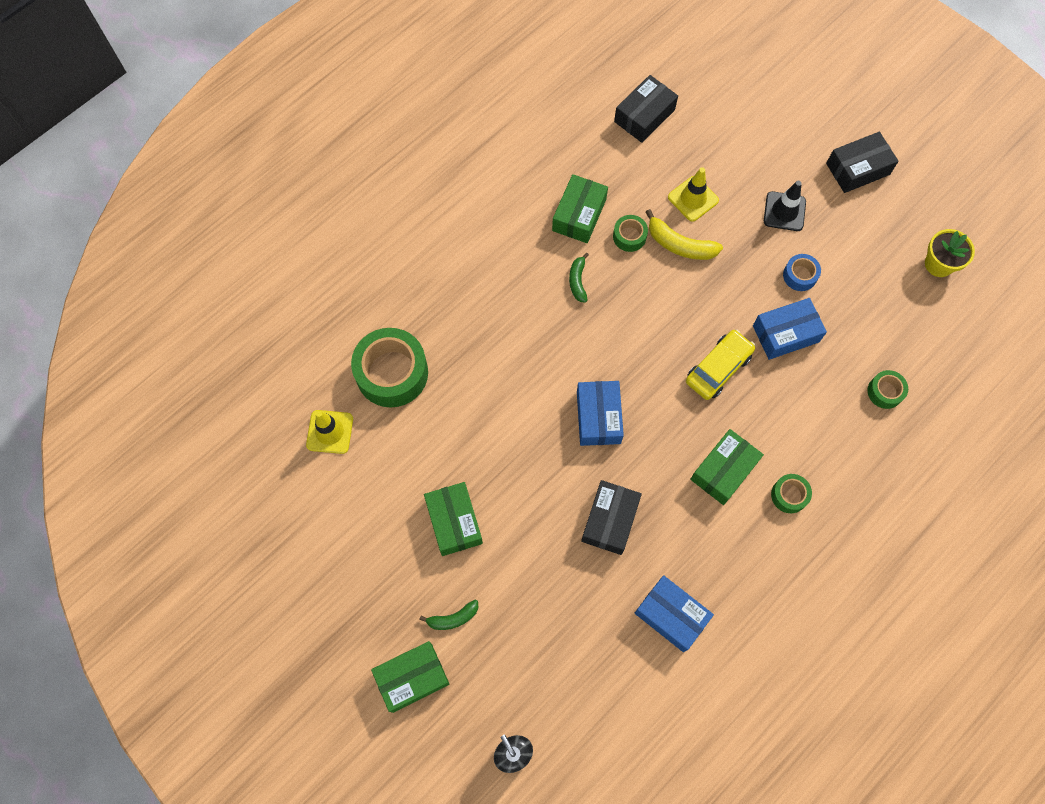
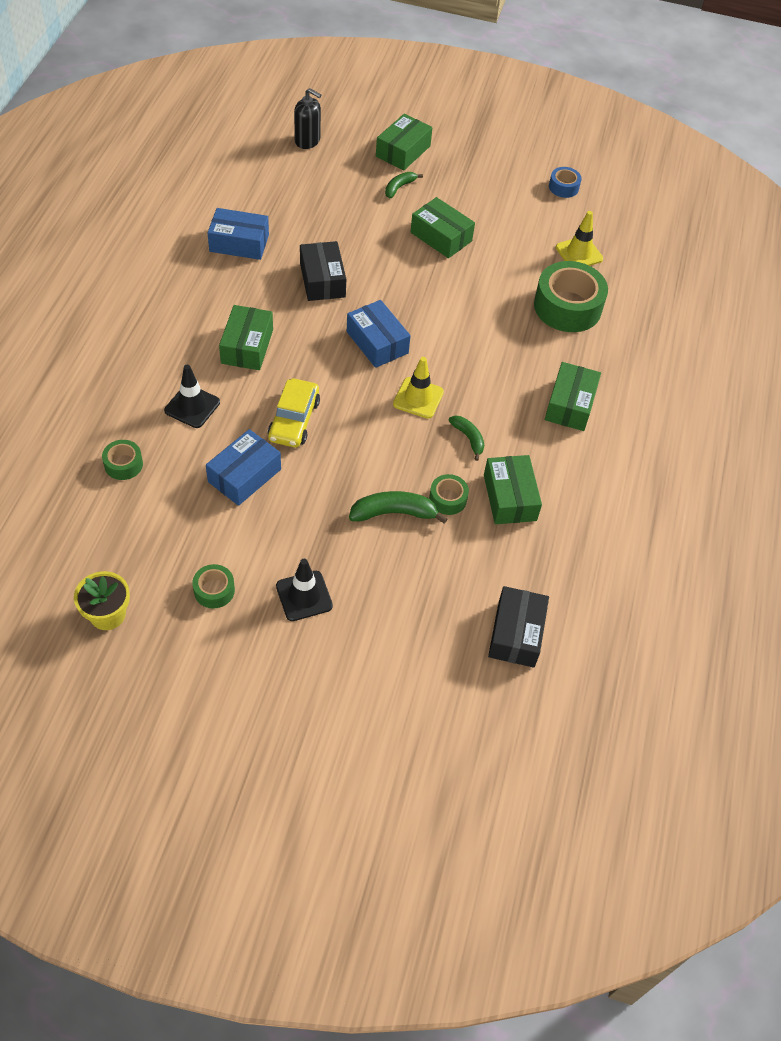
camera: 145 degrees right, 15 degrees down
yellow banana [645,209,723,260] -> green banana [349,491,447,524]
yellow traffic cone [668,167,719,222] -> yellow traffic cone moved to [393,357,444,419]
green tape [771,474,812,513] -> green tape moved to [192,564,235,609]
blue tape [783,254,821,291] -> blue tape moved to [549,167,582,198]
black box [826,132,899,193] -> none
none -> black traffic cone [164,365,220,428]
none -> green box [545,362,601,431]

